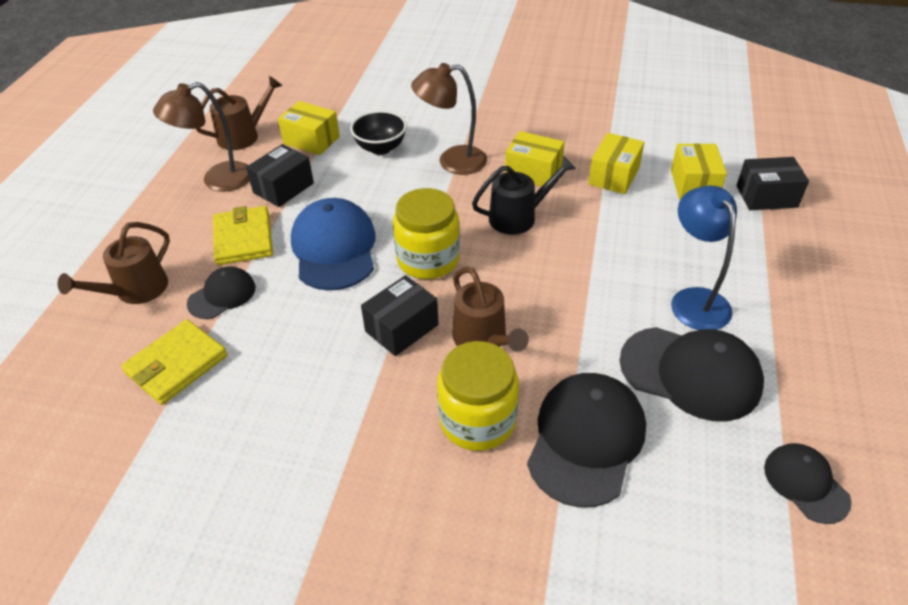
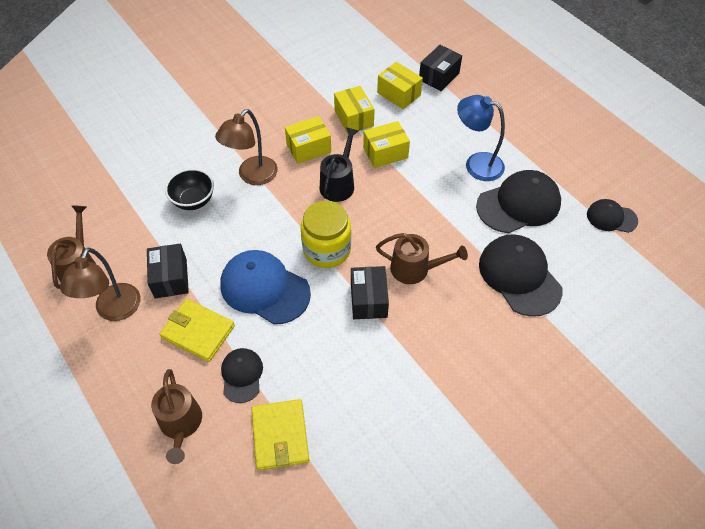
camera: 50 degrees left, 10 degrees up
yellow box [278,101,340,155] -> yellow box moved to [363,121,410,168]
yellow jar [437,341,519,451] -> none

